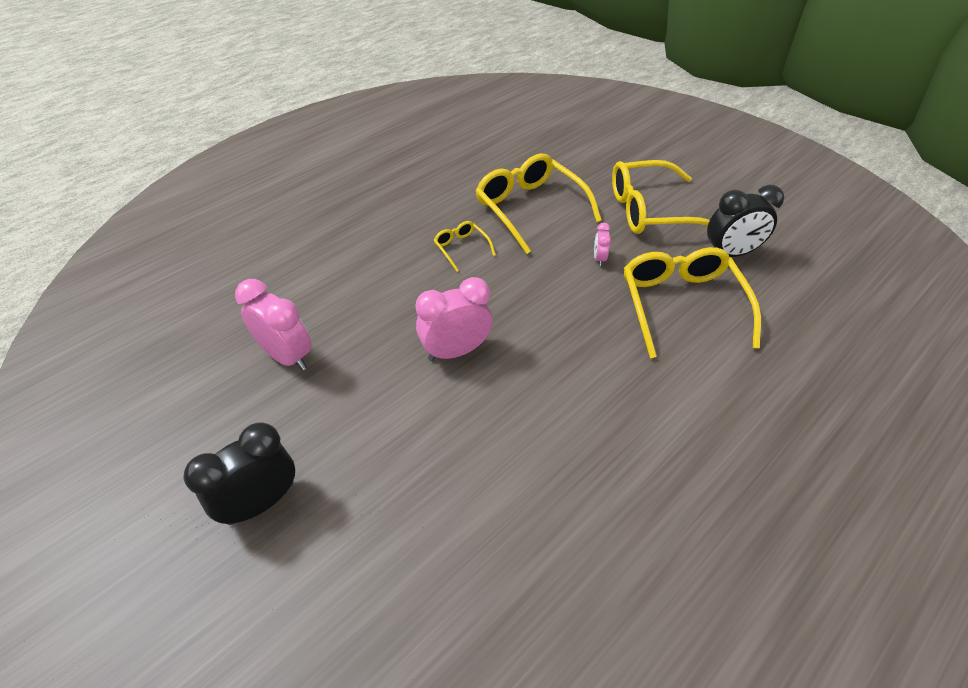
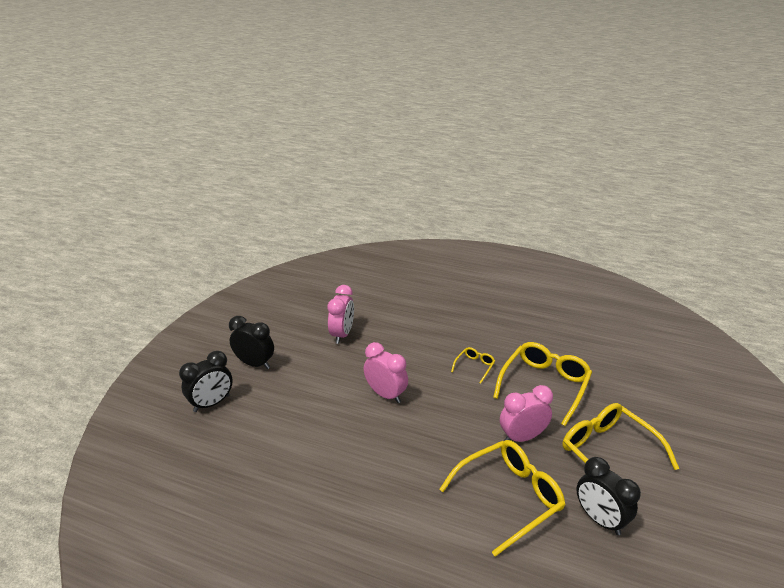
camera: 65 degrees right, 15 degrees down
pink clock [594,223,611,266] -> pink clock [500,385,553,442], size x2.08
none -> black clock [179,351,233,412]

